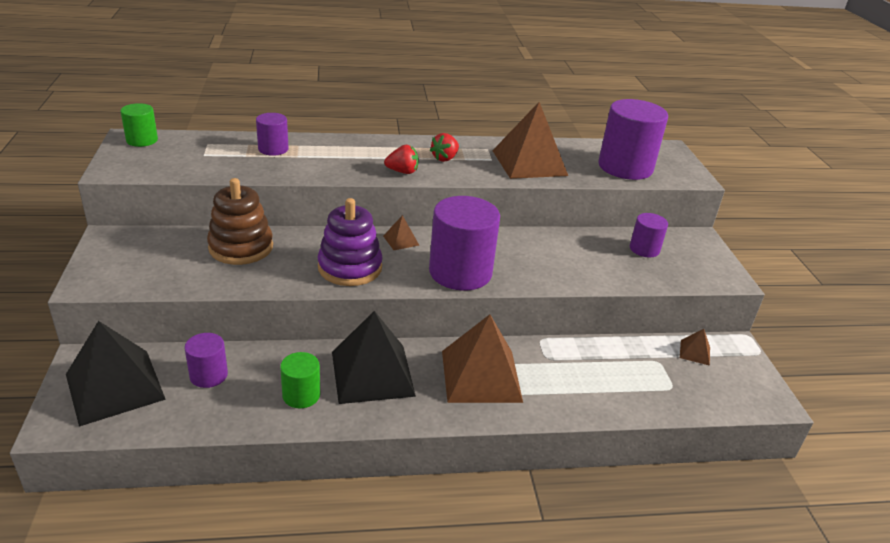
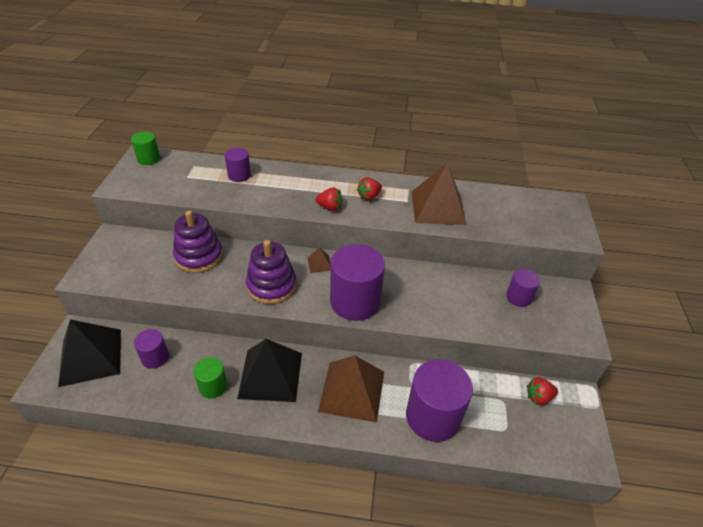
camera: 15 degrees right, 10 degrees up
brown stacking toy [207,178,273,265] -> purple stacking toy [173,211,223,273]
purple cylinder [598,99,668,180] -> purple cylinder moved to [406,359,473,442]
brown pyramid [680,329,710,366] -> red strawberry [527,377,558,405]

